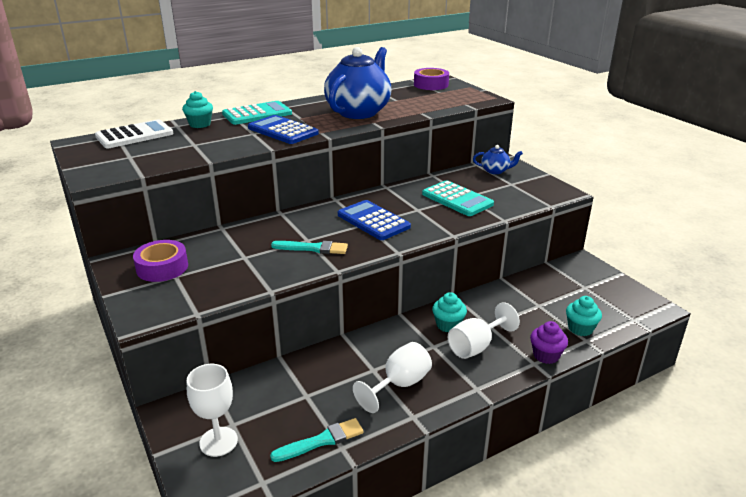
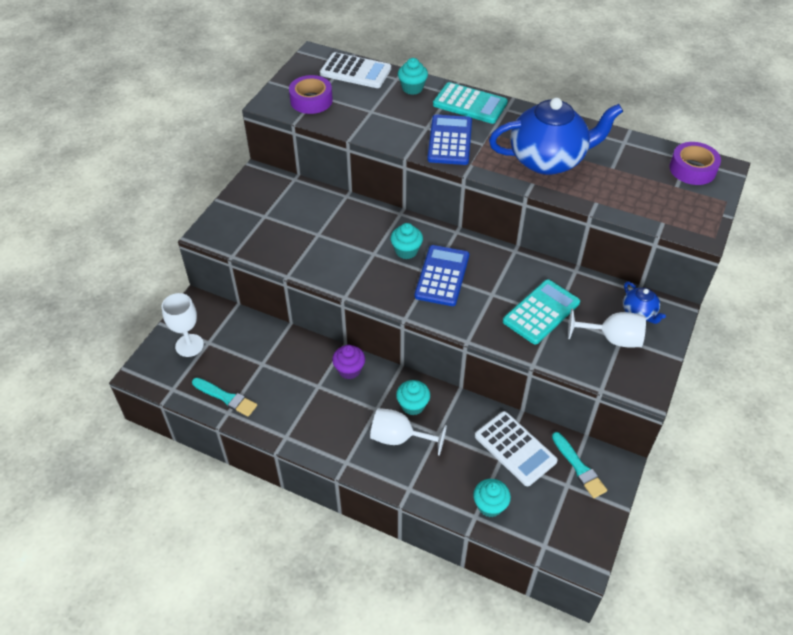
camera: 55 degrees right, 20 degrees up
purple tape [133,240,188,282] -> purple tape moved to [289,75,333,114]
turquoise brush [271,241,348,254] -> turquoise brush moved to [552,432,607,498]
white goblet [353,342,432,413] -> white goblet moved to [568,308,646,347]
turquoise calculator [422,180,494,216] -> turquoise calculator turned 150 degrees counterclockwise [503,279,580,345]
purple cupcake [530,321,568,364] -> purple cupcake moved to [332,345,365,379]
none -> turquoise cupcake [390,223,423,259]
none -> white calculator [475,411,558,486]

